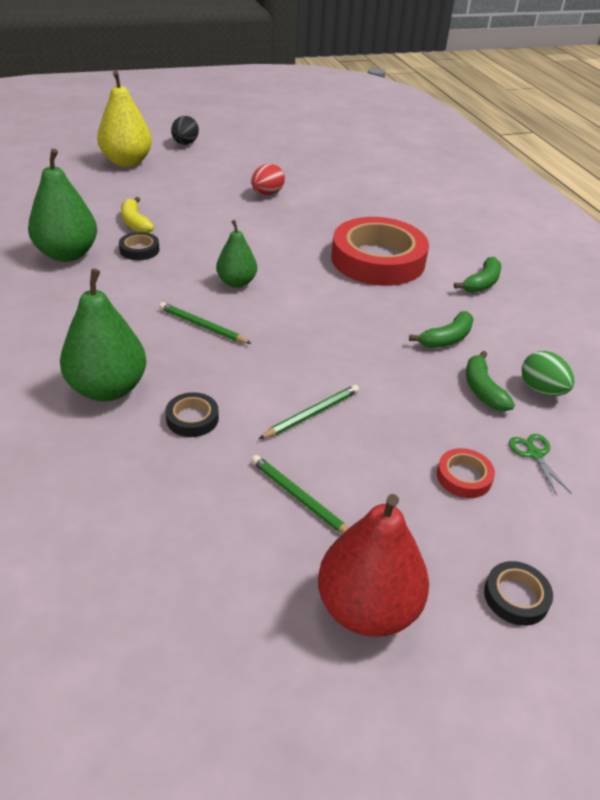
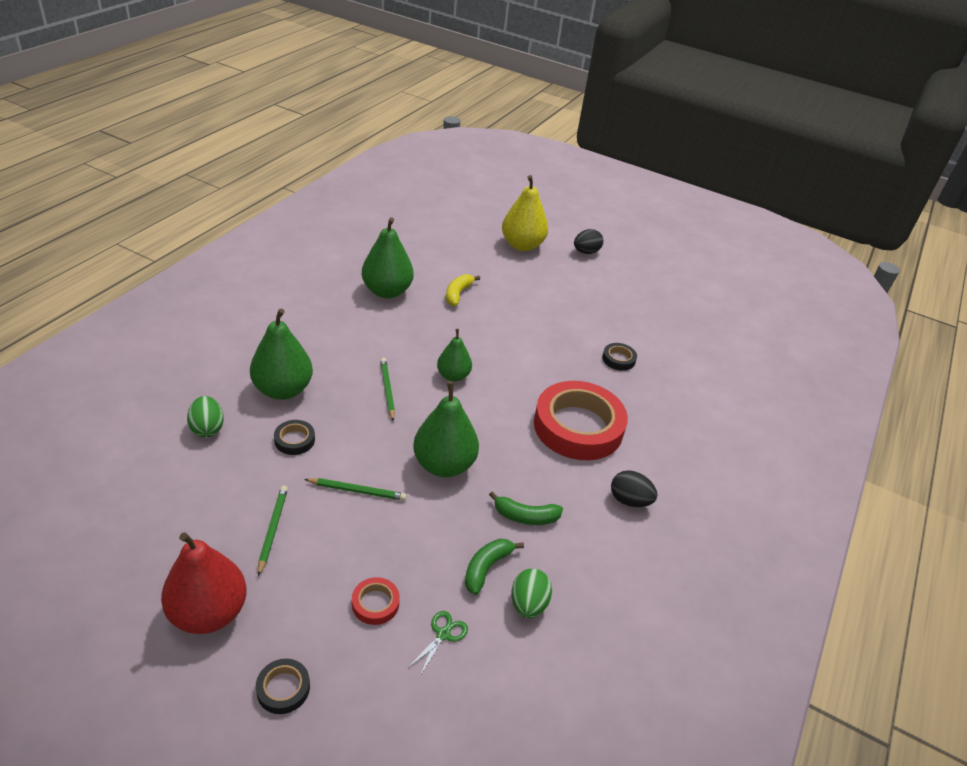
camera: 45 degrees right, 0 degrees up
black tape [119,232,160,260] -> black tape moved to [602,343,637,371]
red egg [251,164,285,195] -> none
green banana [454,257,501,293] -> black egg [611,470,658,507]
none -> green egg [187,396,224,437]
none -> green pear [413,382,479,477]

